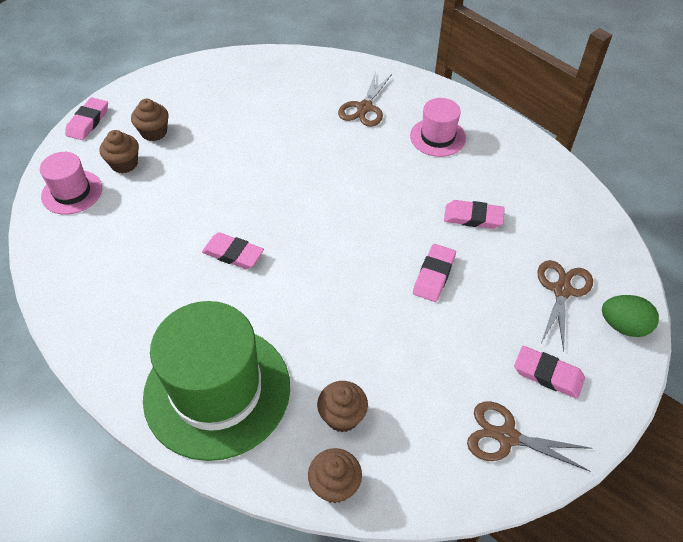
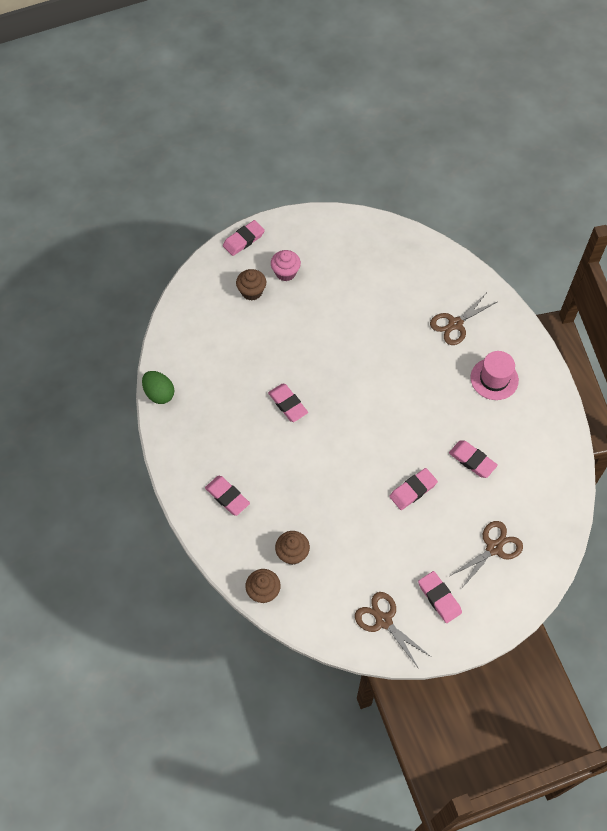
camera: 30 degrees right, 10 degrees up
pink hat [40,152,102,215] -> none
brown cupcake [131,99,169,141] -> pink cupcake [271,250,301,281]
green hat [143,301,290,461] -> pink eraser [205,476,250,516]
green egg [602,295,659,337] -> green egg moved to [142,371,174,404]

